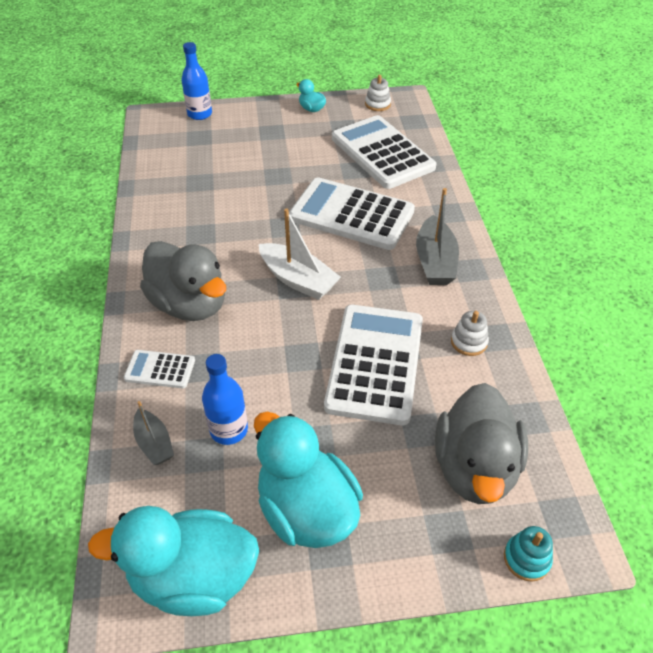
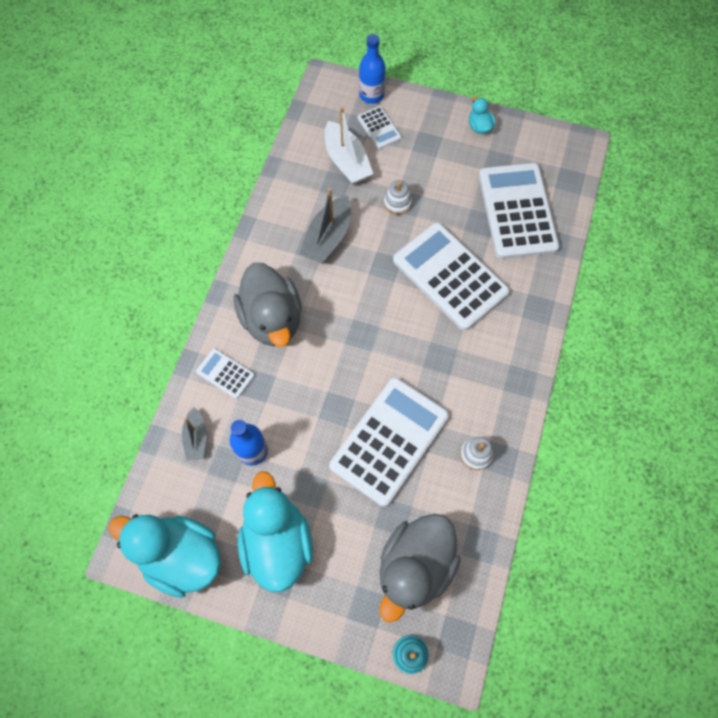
camera: 25 degrees right, 20 degrees up
white boat [259,209,341,300] -> white boat moved to [325,107,373,185]
white stacking toy [365,75,391,111] -> white stacking toy moved to [384,180,412,215]
grey boat [416,188,459,285] -> grey boat moved to [299,188,351,264]
none -> white calculator [358,106,401,149]

